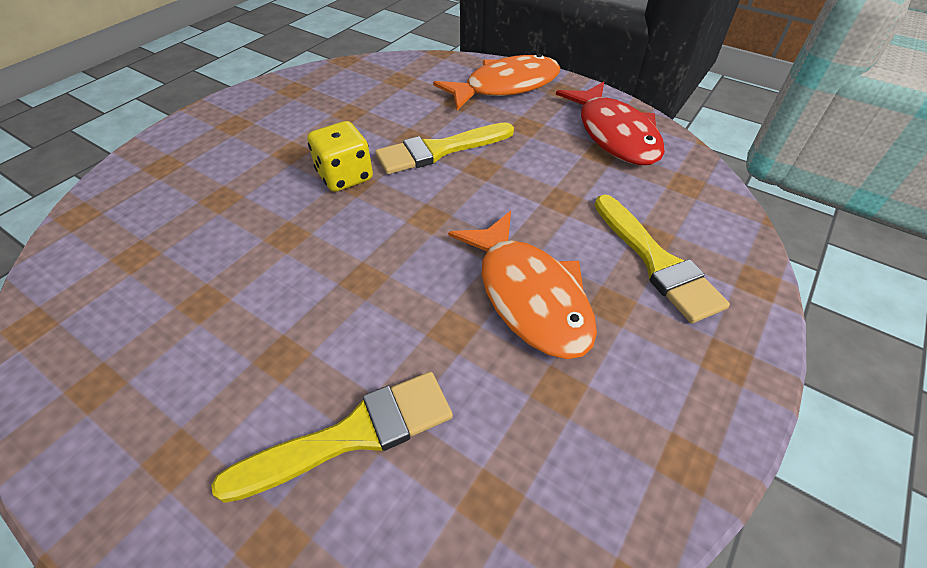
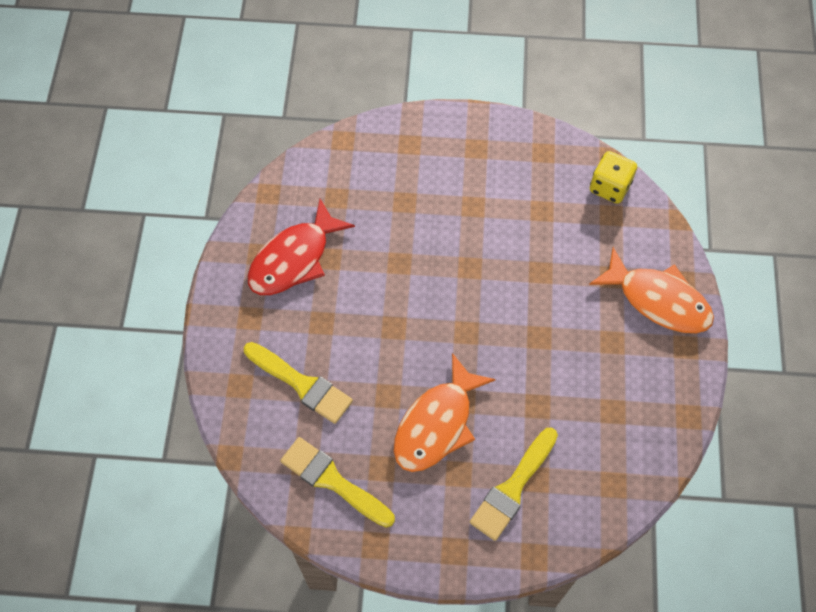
camera: 60 degrees right, 15 degrees up
yellow dice [307,121,373,192] -> yellow dice moved to [590,151,637,204]
yellow brush [375,122,514,174] -> yellow brush moved to [280,437,395,528]
red fish [556,82,665,165] -> red fish moved to [247,199,355,295]

